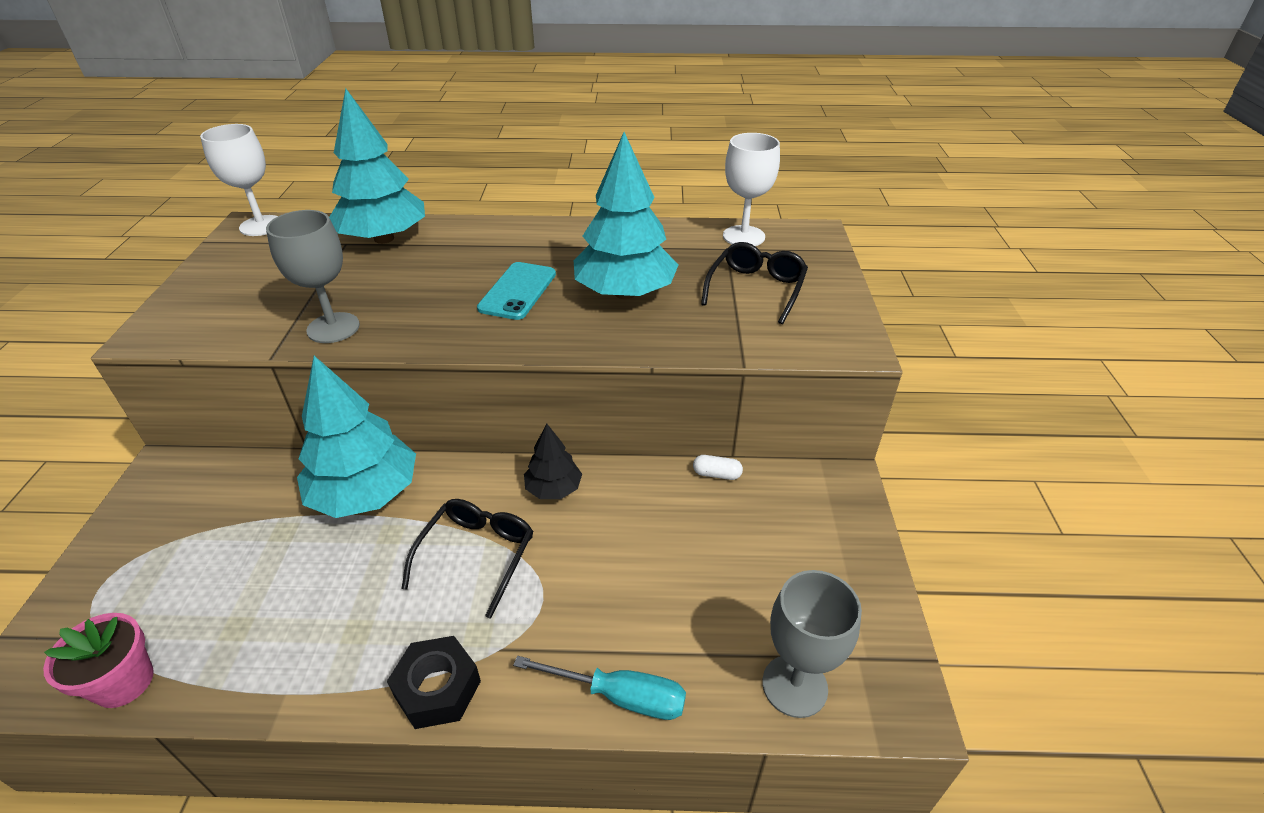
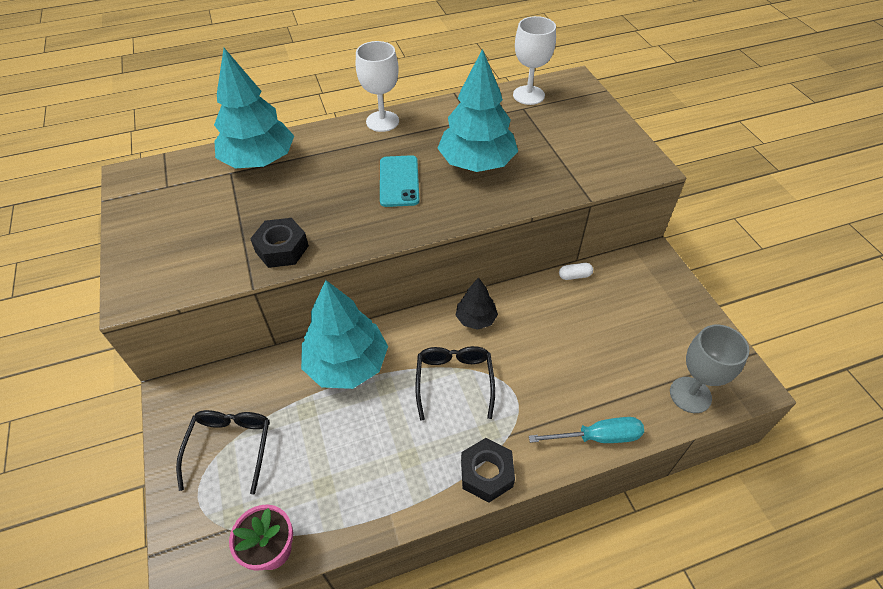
camera: 20 degrees left, 10 degrees up
white goblet [200,124,278,236] -> white goblet moved to [356,41,399,132]
grey goblet [266,210,360,343] -> black nut [250,218,309,268]
black glasses [701,242,808,324] -> black glasses moved to [176,410,270,494]

